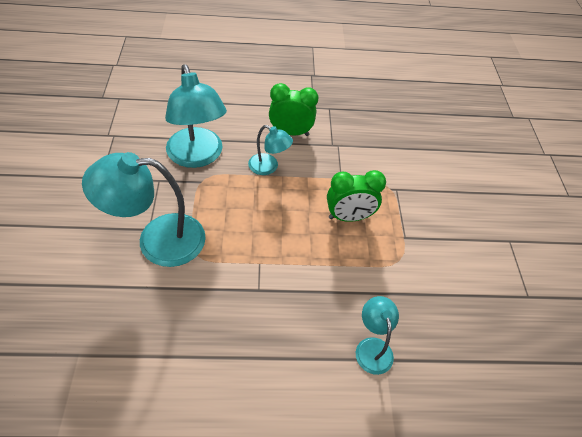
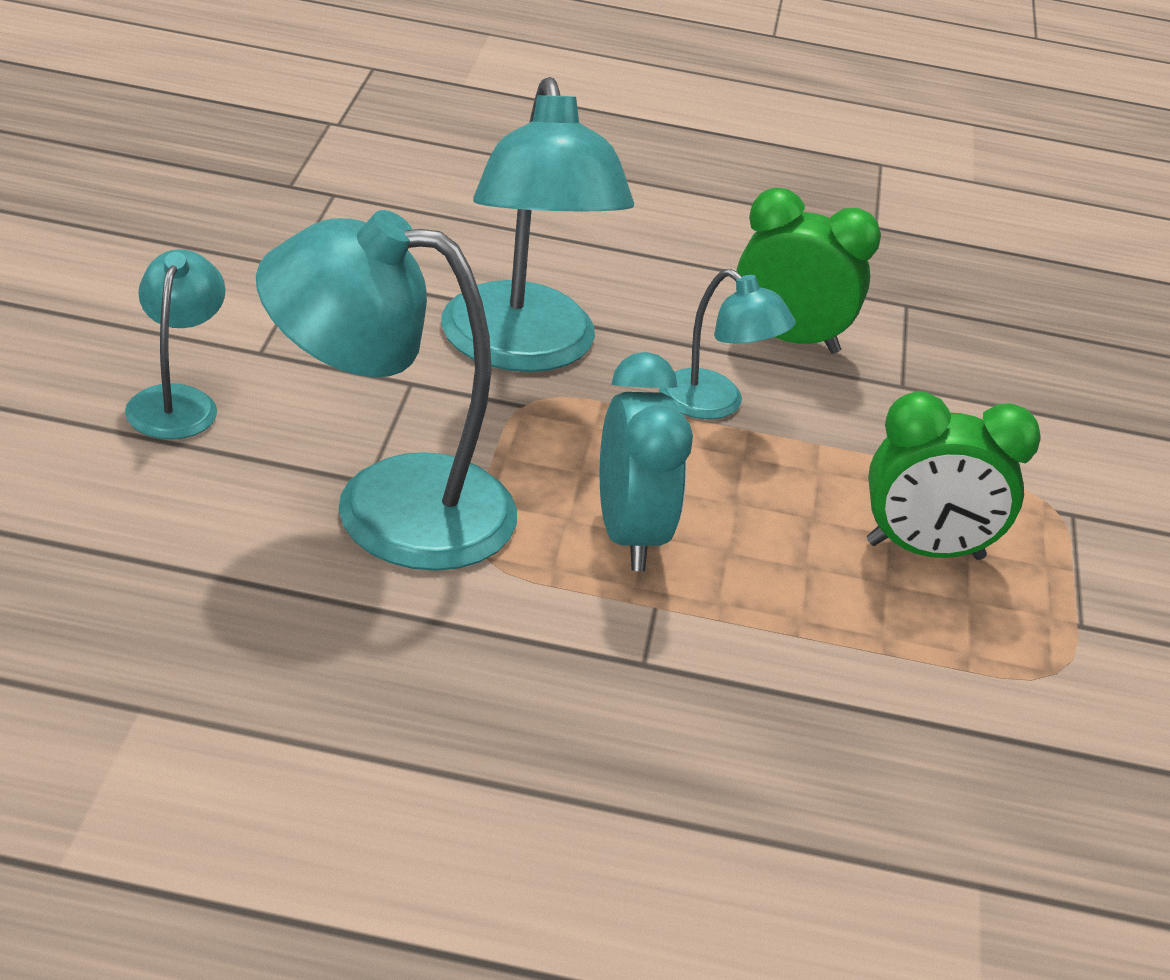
camera: 10 degrees right, 15 degrees down
turquoise lamp [356,296,399,375] -> turquoise lamp moved to [125,249,226,439]
none -> turquoise clock [600,352,693,571]

